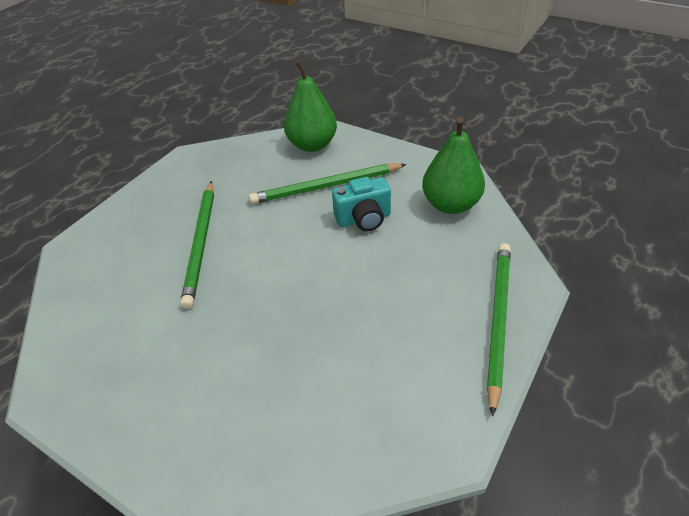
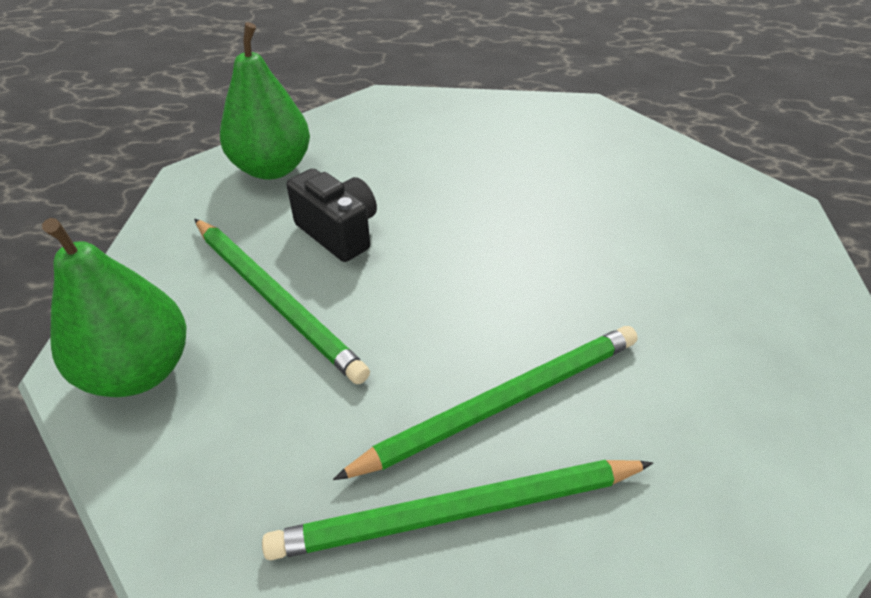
camera: 120 degrees left, 0 degrees up
turquoise camera [332,177,391,231] -> black camera [286,168,377,262]
green pencil [487,243,511,417] -> green pencil moved to [262,460,653,560]

